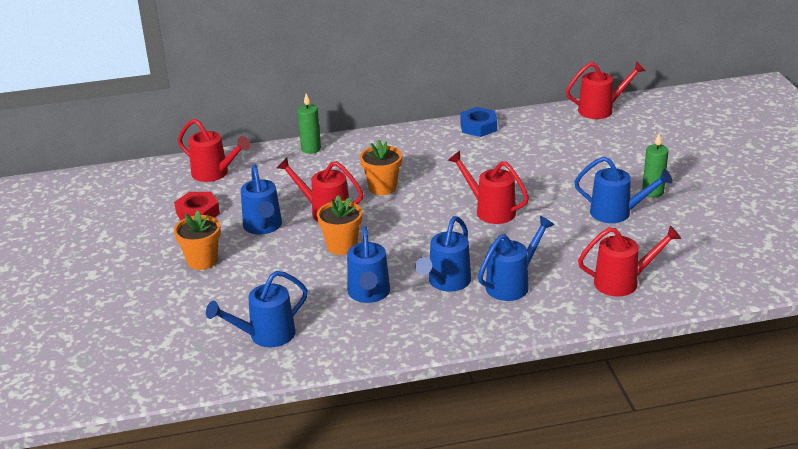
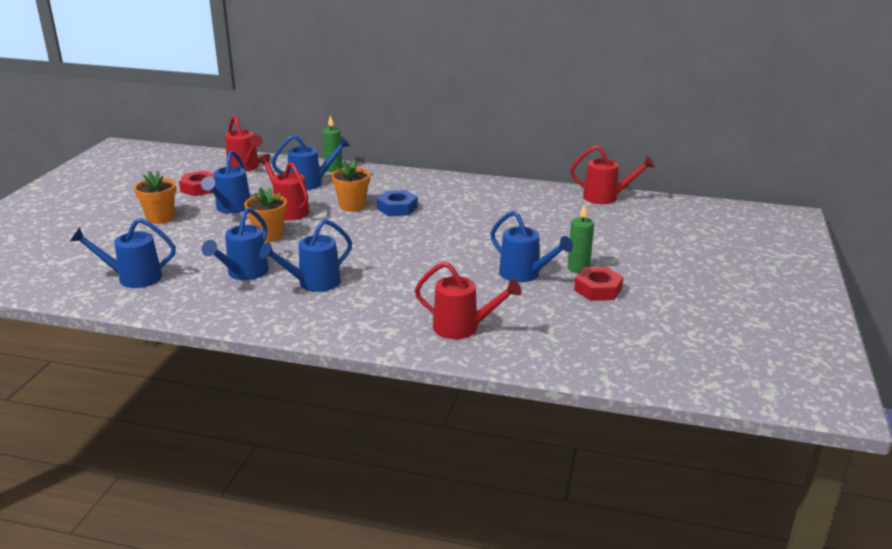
camera: 25 degrees right, 5 degrees down
red watering can [448,151,529,224] -> none
blue nut [460,107,497,137] -> blue nut moved to [377,190,418,216]
blue watering can [478,216,554,301] -> blue watering can moved to [271,135,350,190]
none -> red nut [574,267,623,301]

